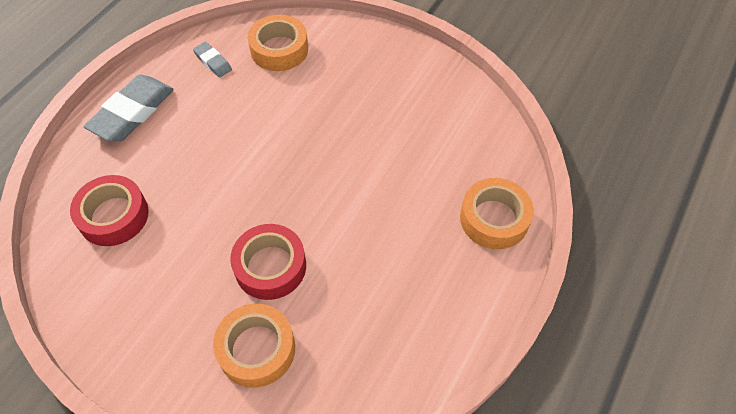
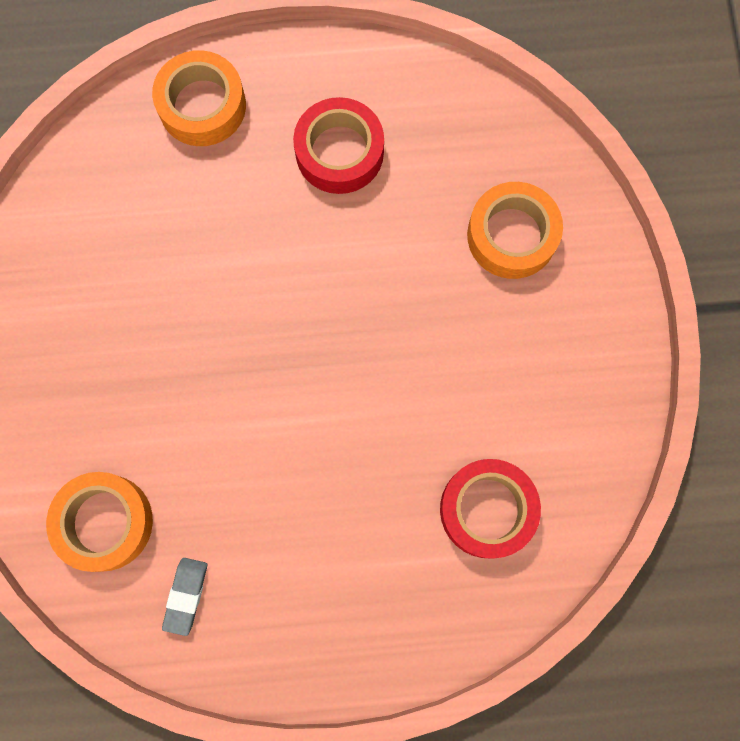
camera: 125 degrees left, 20 degrees up
grey eraser [84,75,173,142] -> none
red tape [230,224,306,300] -> red tape moved to [293,97,384,194]

